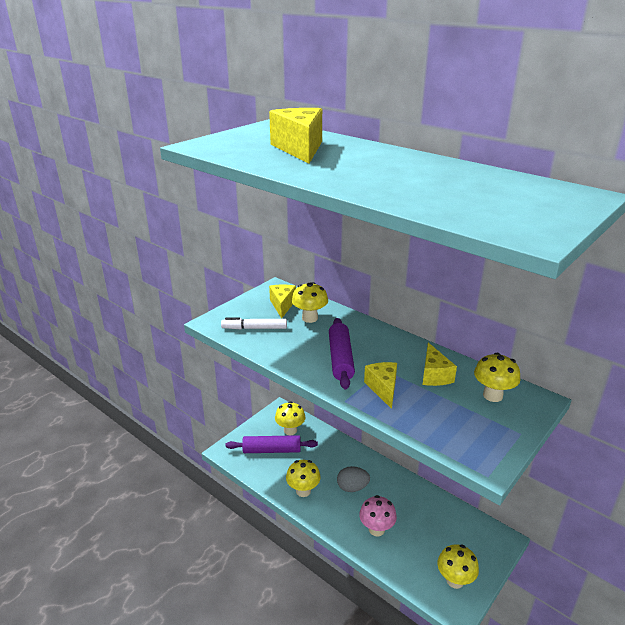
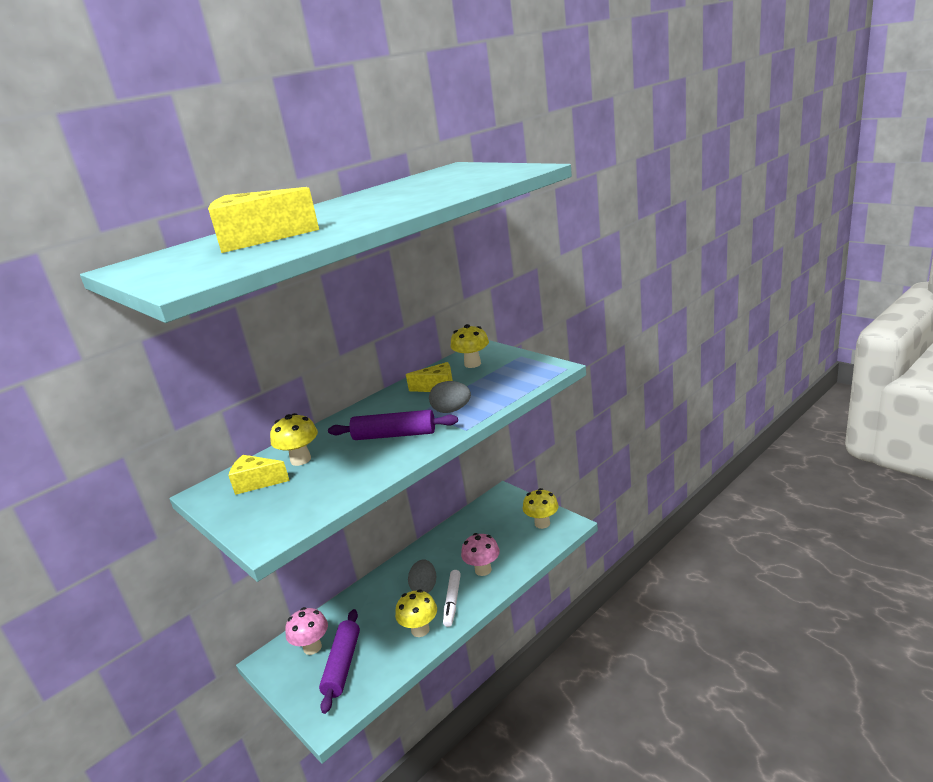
camera: 80 degrees left, 5 degrees down
white marker [221,318,287,329] -> white marker moved to [443,570,461,627]
yellow mushroom [275,401,306,435] -> pink mushroom [285,607,328,655]
yellow cheese [364,362,397,409] -> grey egg [429,381,471,413]

